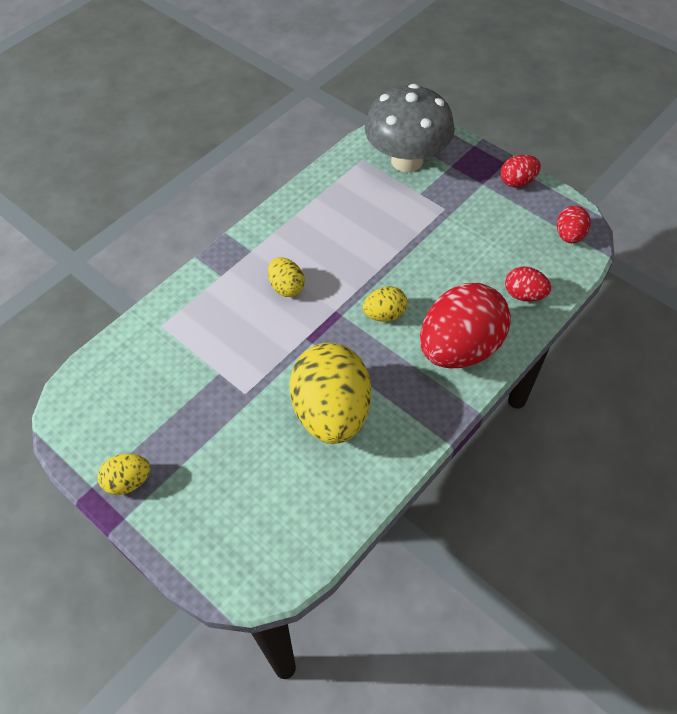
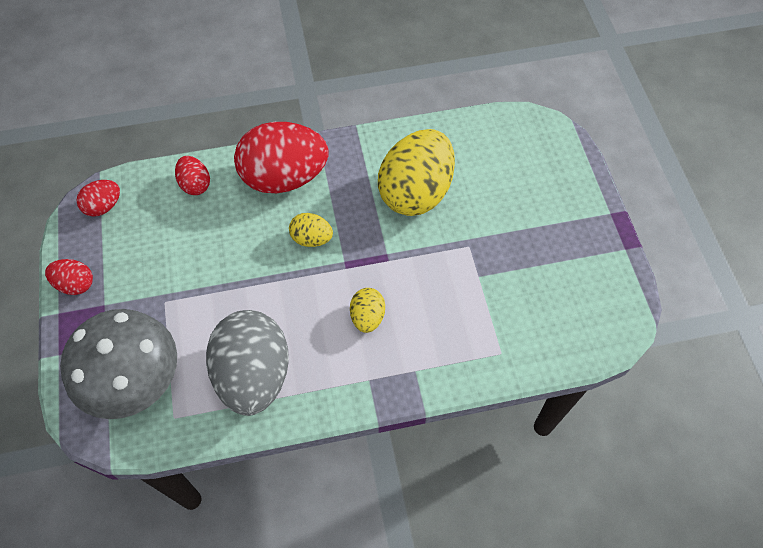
camera: 145 degrees left, 5 degrees up
yellow egg [98,454,151,495] -> none
none -> grey egg [206,310,289,416]

